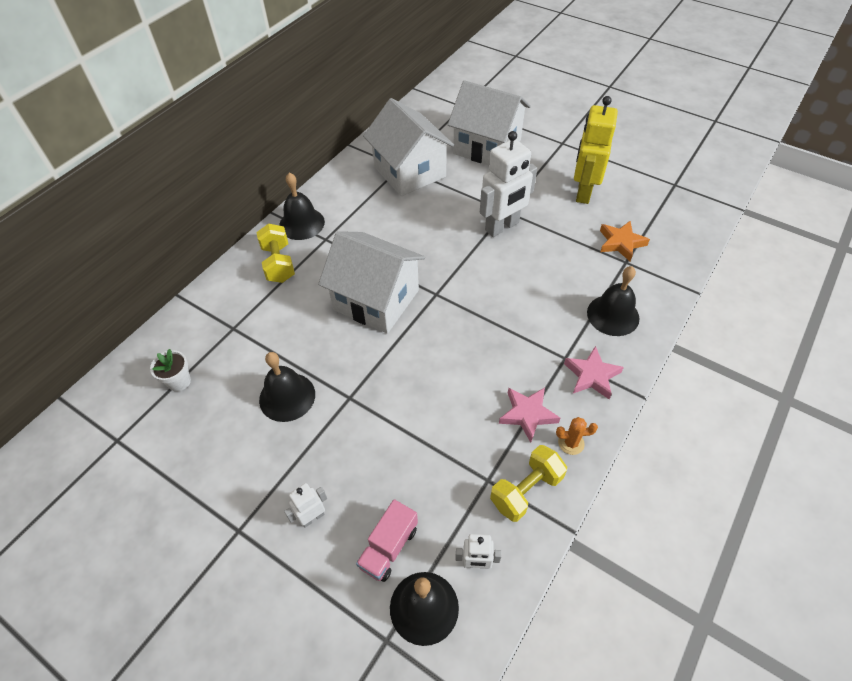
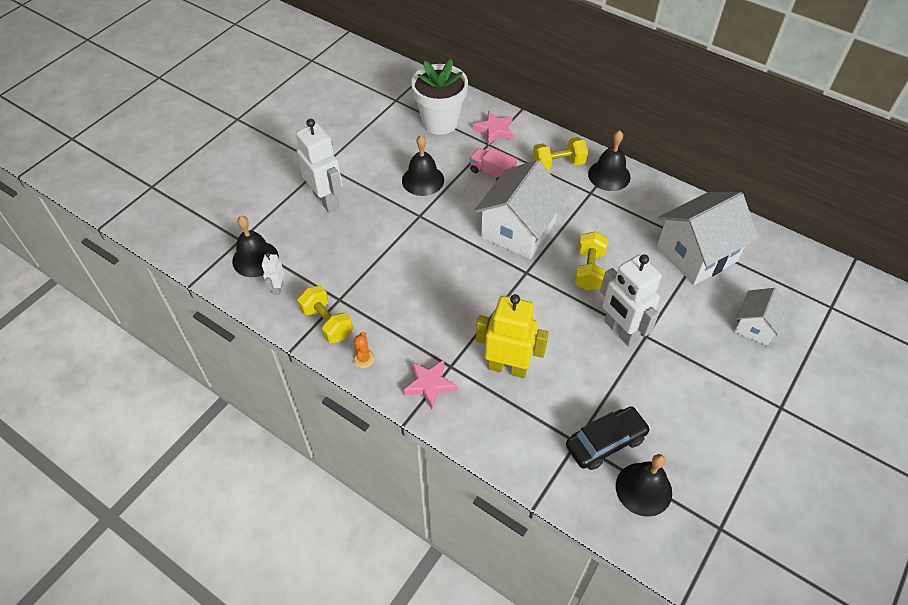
camera: 90 degrees right, 0 degrees up
white flower pot [150,349,191,392] -> white flower pot [411,59,468,135], size x2.19
white robot [284,483,327,528] -> white robot [296,119,342,212], size x2.05
pink truck [356,499,418,582] -> pink truck moved to [470,148,517,181]
white house [448,80,531,165] -> white house [734,288,790,346], size x0.56
pink star [499,388,560,443] -> pink star moved to [473,111,513,145]
yellow robot [574,96,618,204] -> yellow robot moved to [476,294,549,378]
black bell [587,266,639,336] -> black bell moved to [616,454,672,517]
orange star [600,220,650,261] -> black car [566,406,651,470]
none -> yellow dumbbell [575,231,608,291]

